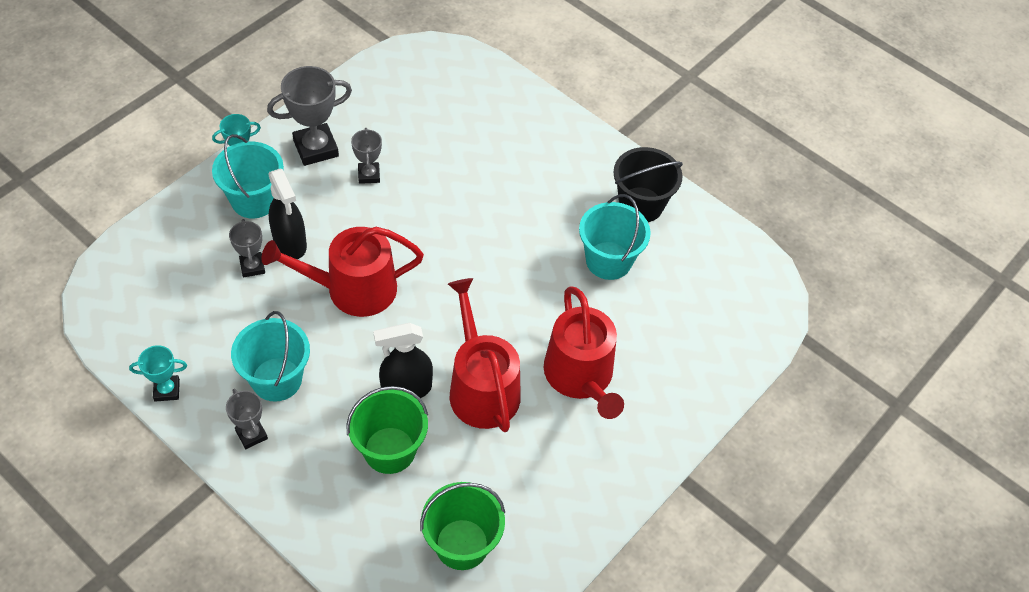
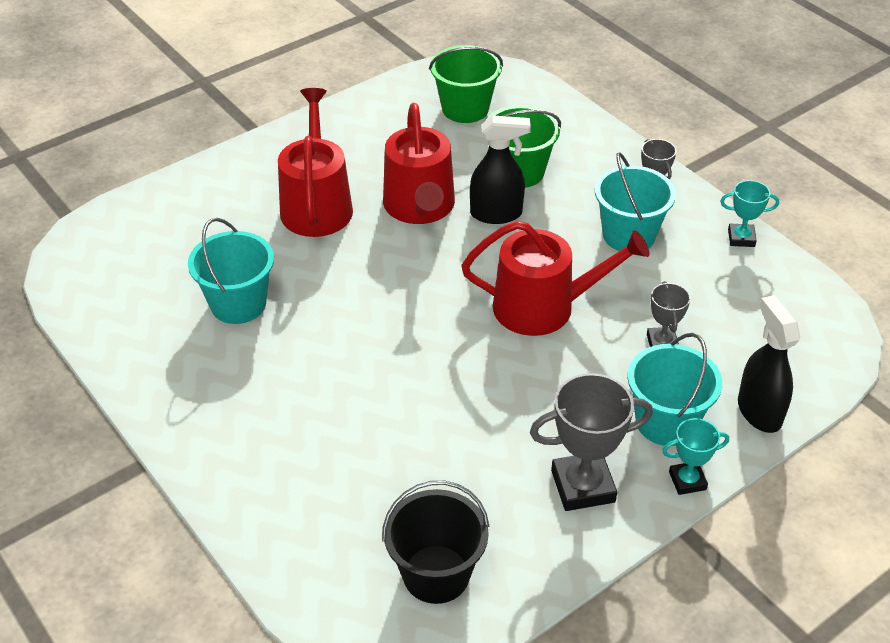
camera: 165 degrees left, 10 degrees down
black spray bottle [268,169,307,259] -> black spray bottle moved to [738,295,800,433]
grey trophy [351,128,382,184] -> none
black bucket [613,147,683,222] -> black bucket moved to [382,481,489,604]

